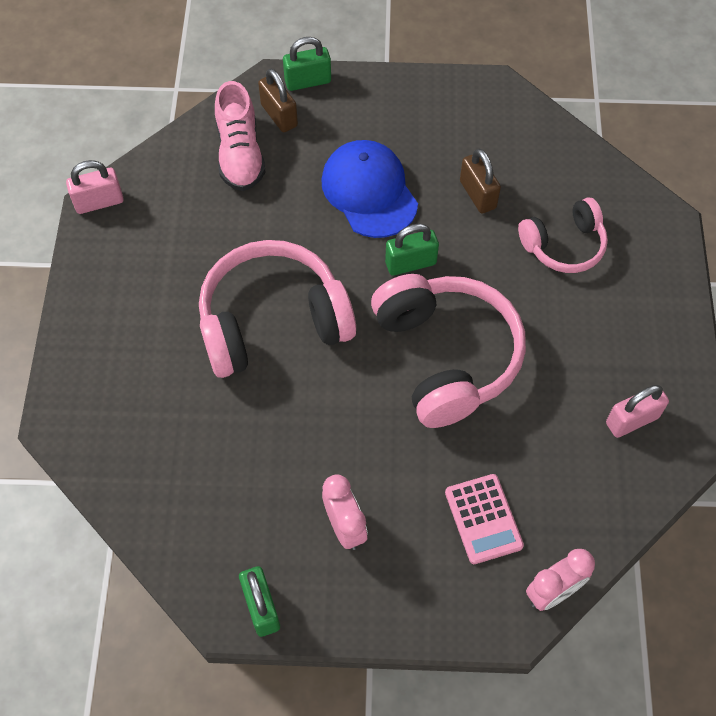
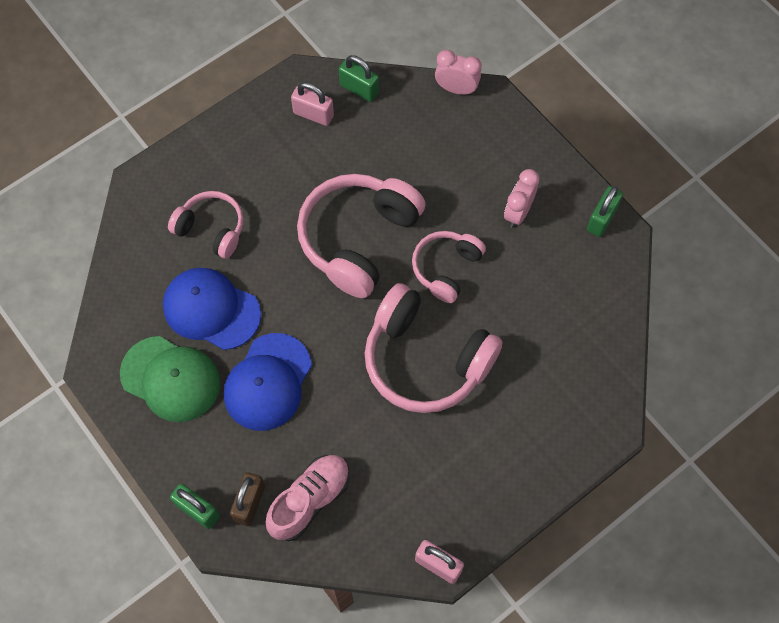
camera: 130 degrees left, 5 degrees up
green padlock [385,223,439,276] -> green padlock moved to [339,55,379,102]
pink calculator [445,474,524,564] -> none
brown padlock [460,148,501,213] -> blue cap [163,268,261,350]
none -> green cap [120,336,220,422]
none -> pink headphones [412,231,486,303]

